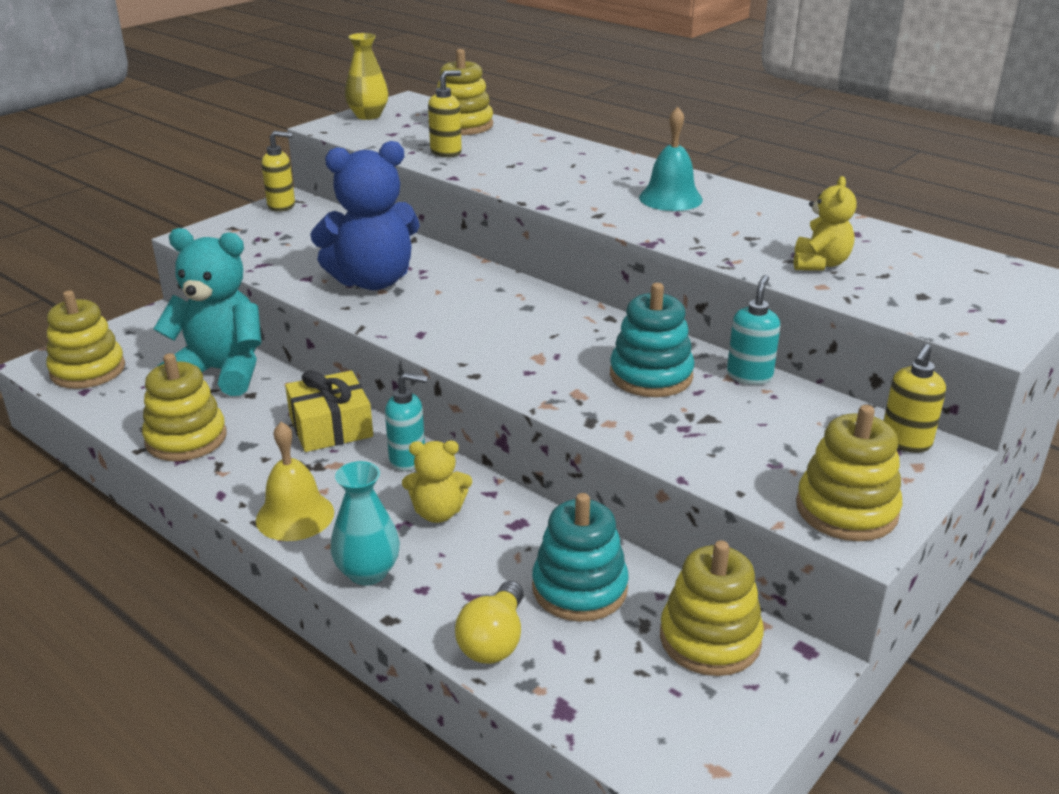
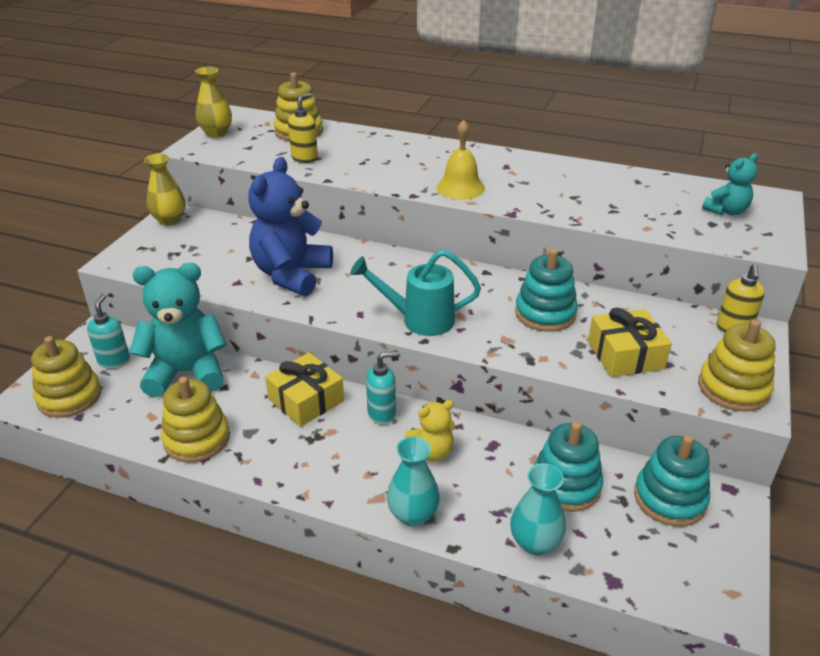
camera: 20 degrees left, 5 degrees up
yellow bell [256,422,334,541] -> yellow bell moved to [437,120,485,200]
yellow soap dispenser [262,131,295,212] -> yellow vase [144,154,185,226]
blue teddy bear [310,141,420,290] -> blue teddy bear turned 150 degrees clockwise [248,157,333,296]
yellow light bulb [455,581,524,664] -> turquoise vase [510,463,566,555]
turquoise bell [639,107,703,211] -> none
yellow stacking toy [660,540,764,676] -> turquoise stacking toy [634,435,710,526]
turquoise soap dispenser [727,275,780,385] -> turquoise soap dispenser moved to [87,294,130,369]
yellow teddy bear [794,176,857,271] -> none
none -> turquoise watering can [350,250,481,336]
none -> yellow gift [588,308,672,377]
none -> turquoise teddy bear [702,153,758,215]

